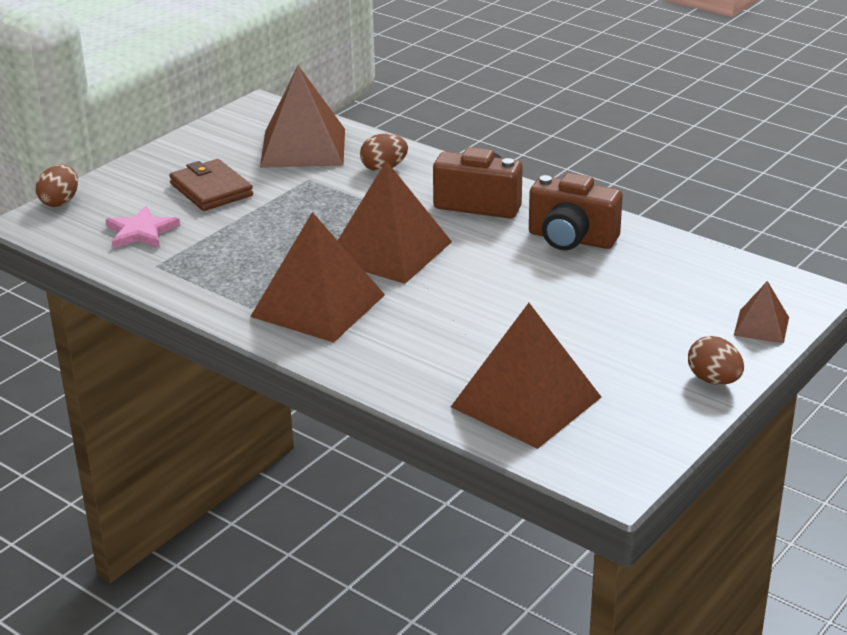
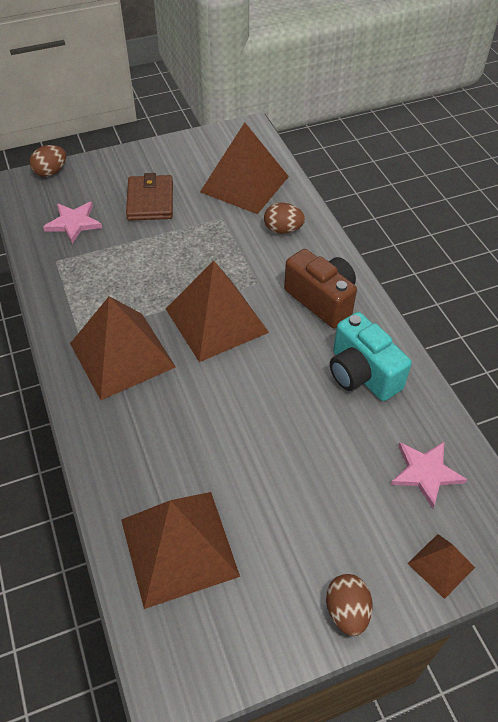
camera: 30 degrees right, 20 degrees up
brown camera [529,173,623,250] -> turquoise camera [330,312,412,401]
none -> pink star [391,442,467,509]

